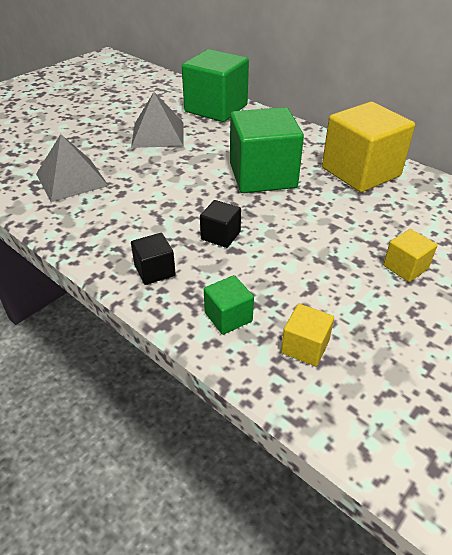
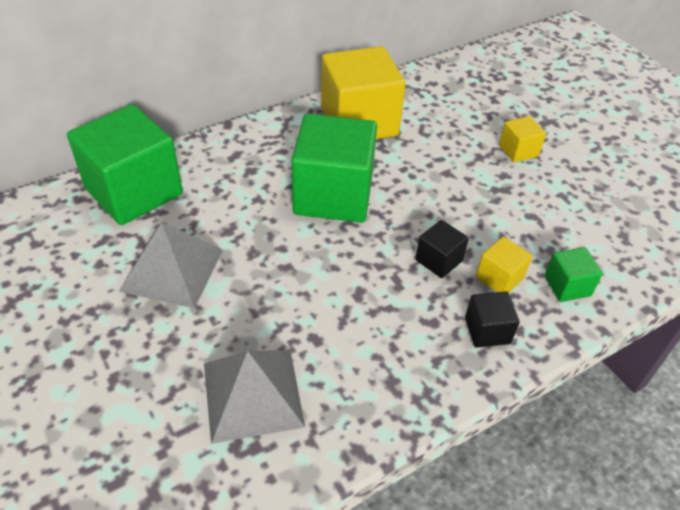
camera: 75 degrees left, 5 degrees up
yellow cube [281,304,334,367] -> yellow cube moved to [476,236,532,293]

